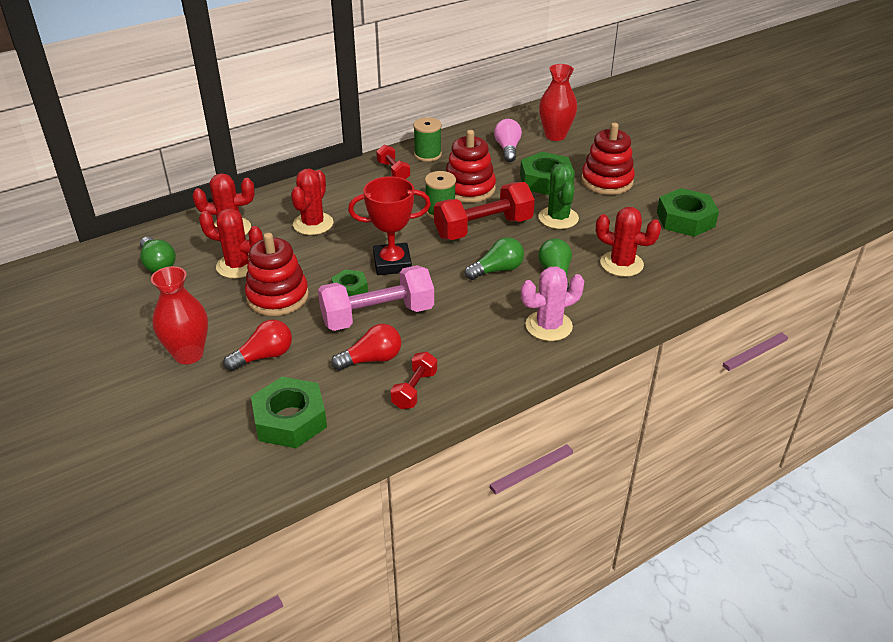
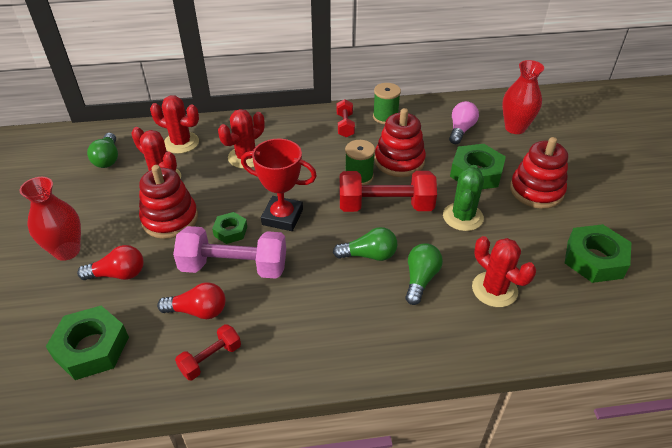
camera: 25 degrees right, 5 degrees up
pink cactus [521,267,584,341] -> none

